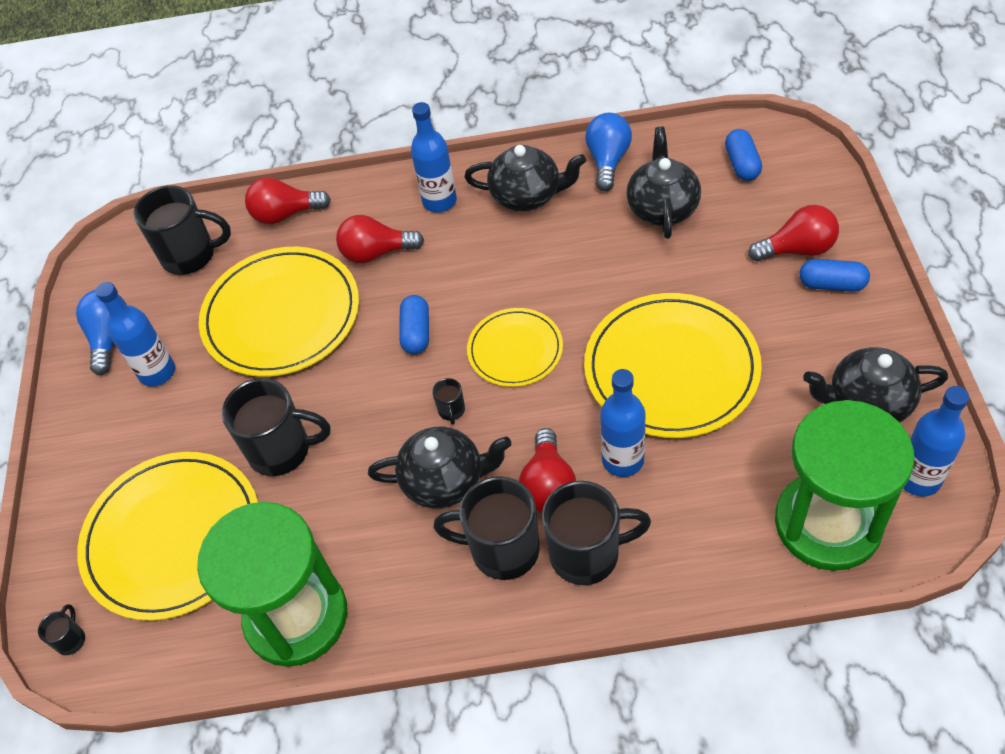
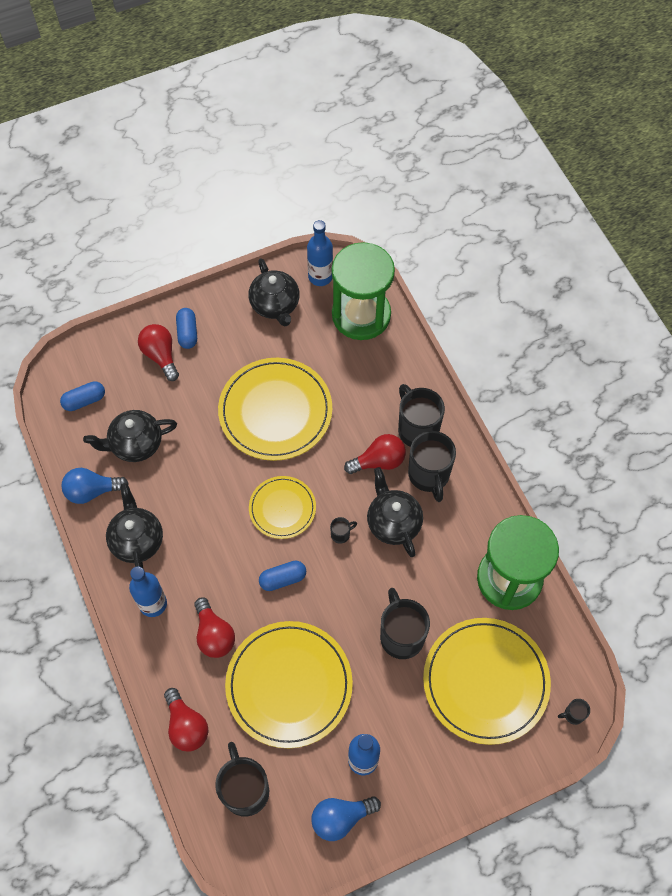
camera: 115 degrees left, 10 degrees up
blue bottle [600,369,645,477] -> none

